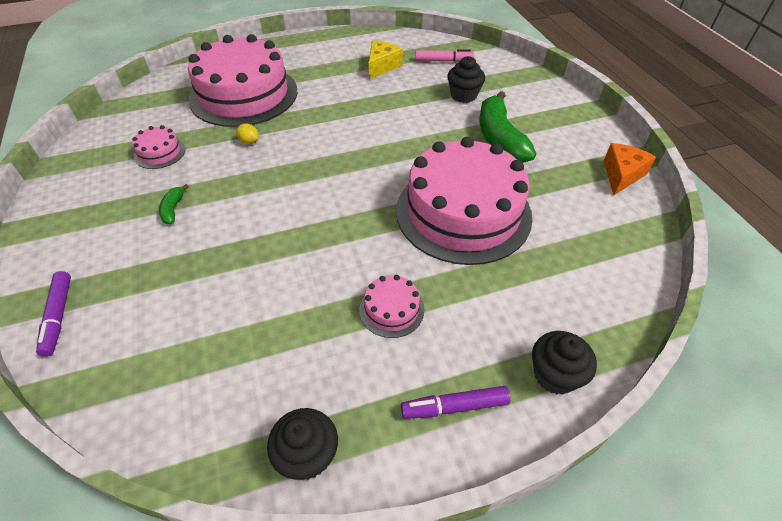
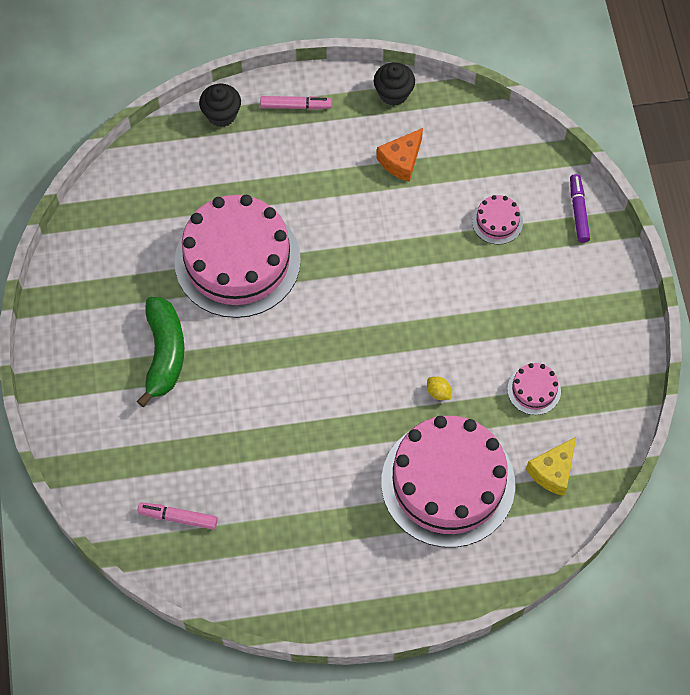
camera: 170 degrees left, 15 degrees up
green banana [159,184,189,224] -> none
pink cake [359,275,424,338] -> pink cake moved to [472,195,523,245]
yellow cheese [369,41,403,79] -> yellow cheese moved to [526,437,576,496]
purple marker [401,386,511,419] -> pink marker [260,96,332,110]
black cupcake [447,56,485,103] -> none
orange cheese [604,143,656,196] -> orange cheese moved to [377,128,423,182]

